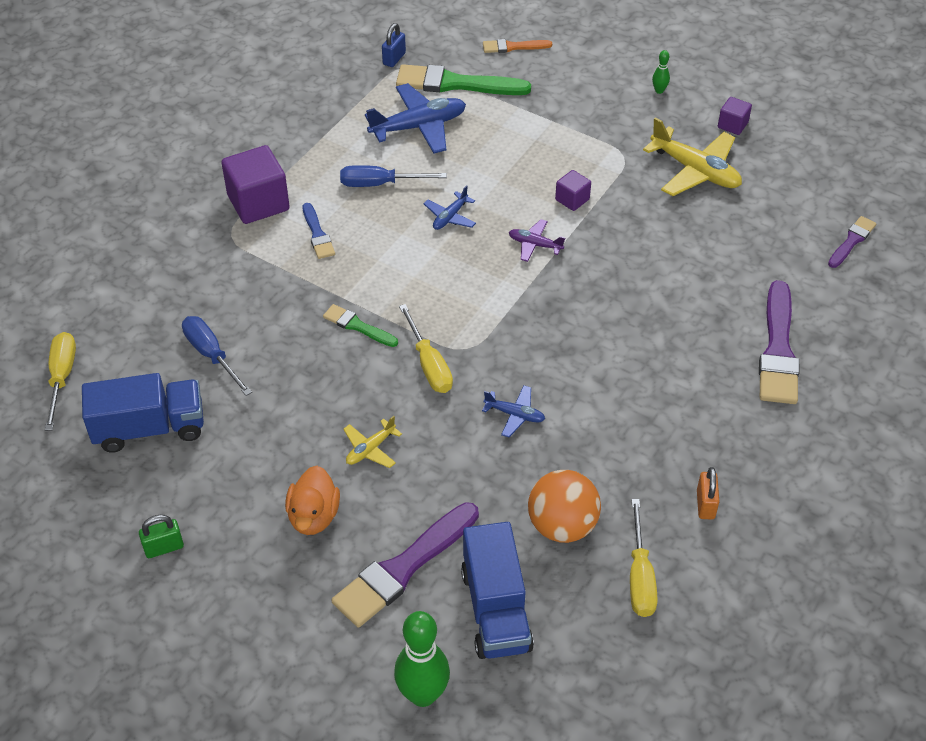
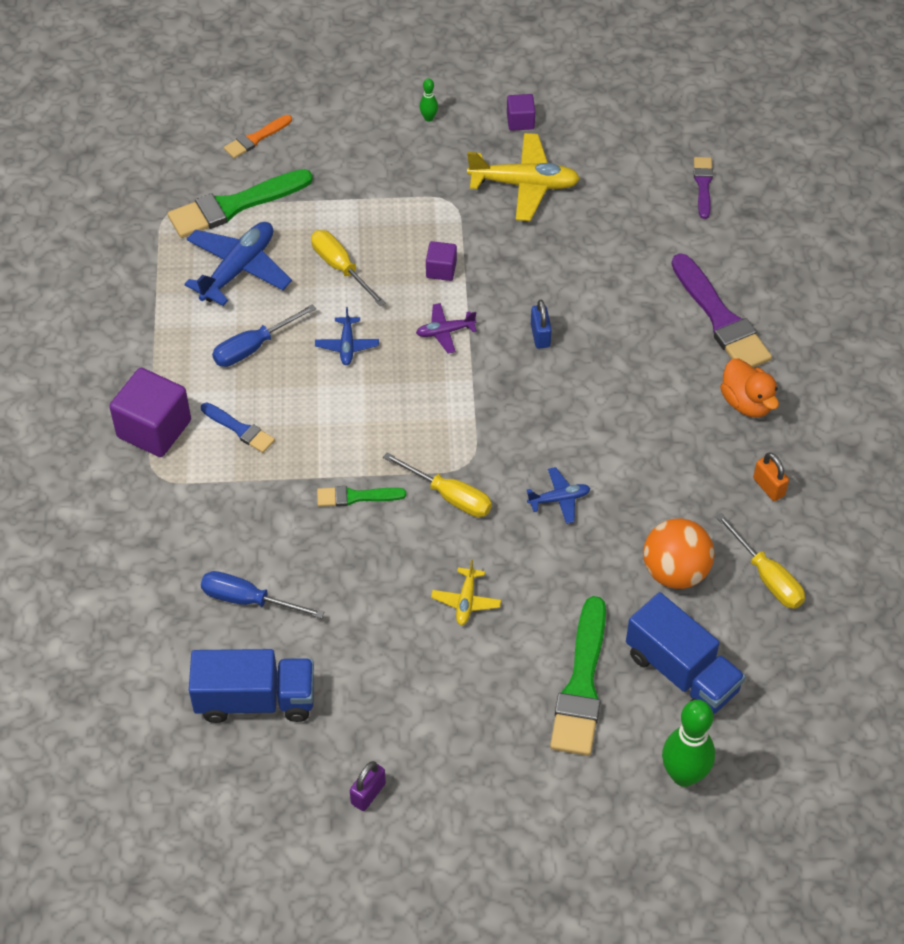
camera: 35 degrees left, 5 degrees up
yellow screwdriver [45,332,76,431] -> yellow screwdriver moved to [311,230,386,306]
blue truck [82,373,204,453] -> blue truck turned 45 degrees clockwise [189,649,314,723]
green padlock [139,515,184,558] -> purple padlock [350,761,386,811]
orange duck [285,466,340,535] -> orange duck moved to [720,358,779,417]
purple brush [332,502,479,628] -> green brush [550,596,606,756]
blue padlock [382,23,406,67] -> blue padlock moved to [531,300,552,349]

